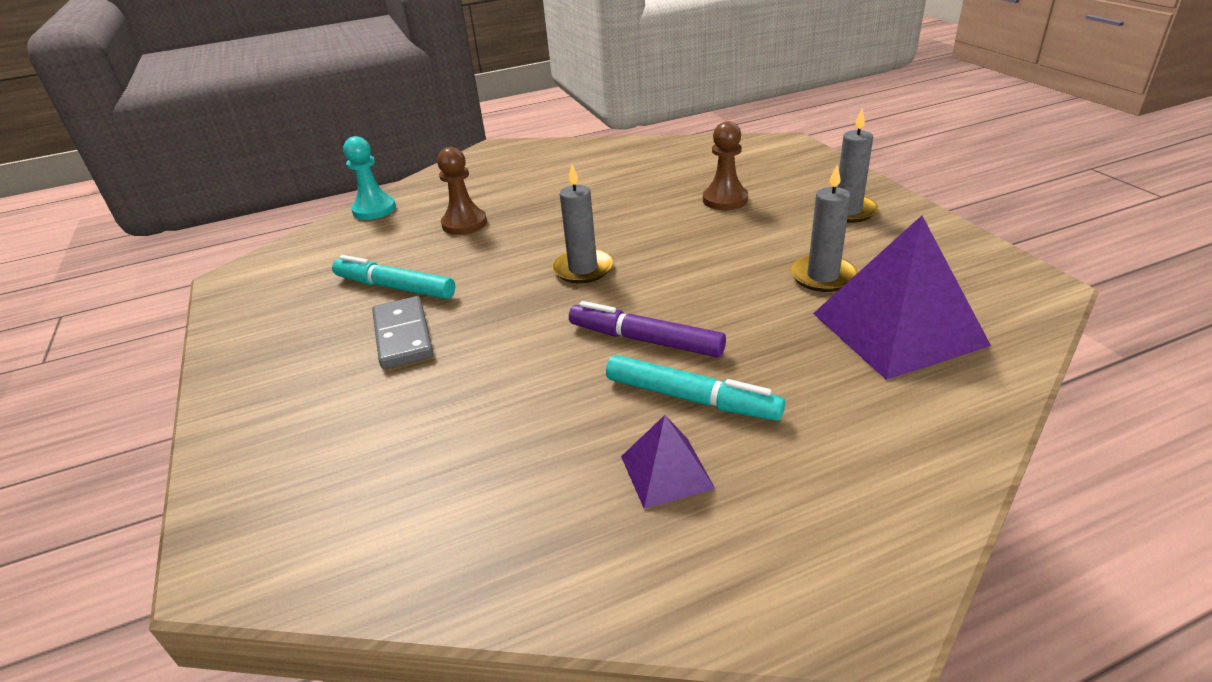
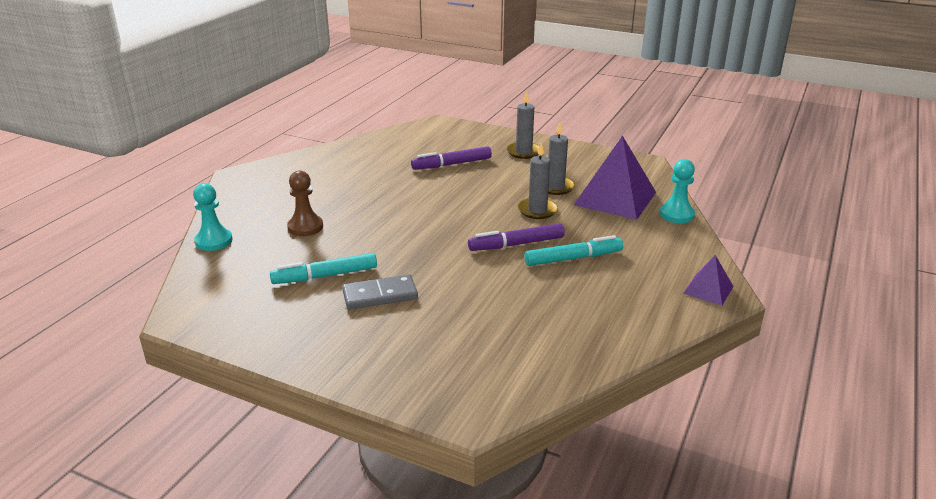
camera: 45 degrees left, 5 degrees down
grey domino [372,296,433,369] -> grey domino turned 45 degrees counterclockwise [342,274,418,310]
grey candle [552,164,613,283] -> grey candle moved to [518,143,558,219]
purple pyramid [621,415,715,509] -> purple pyramid moved to [683,255,734,306]
brown pawn [703,121,748,210] -> purple marker [411,146,492,170]
none -> turquoise pawn [660,159,695,223]

